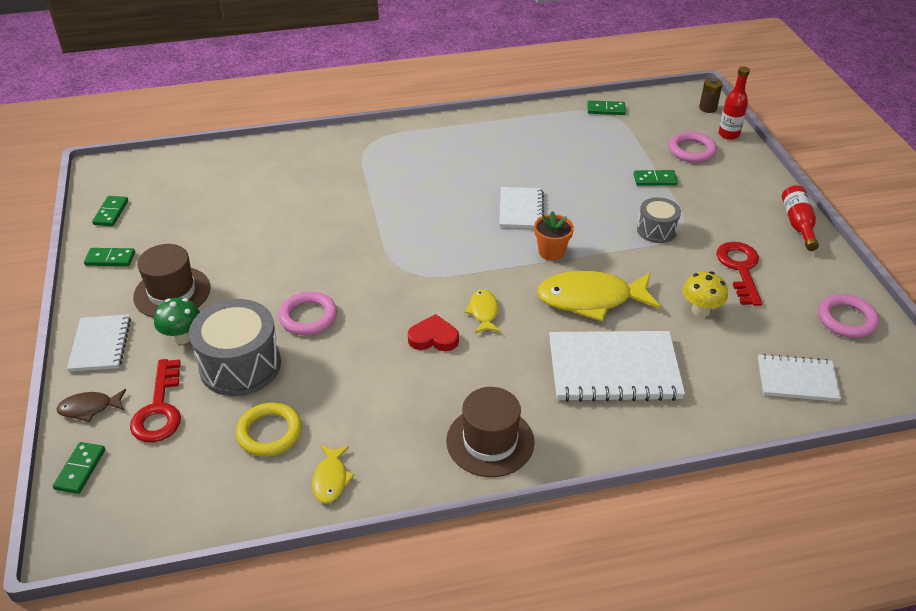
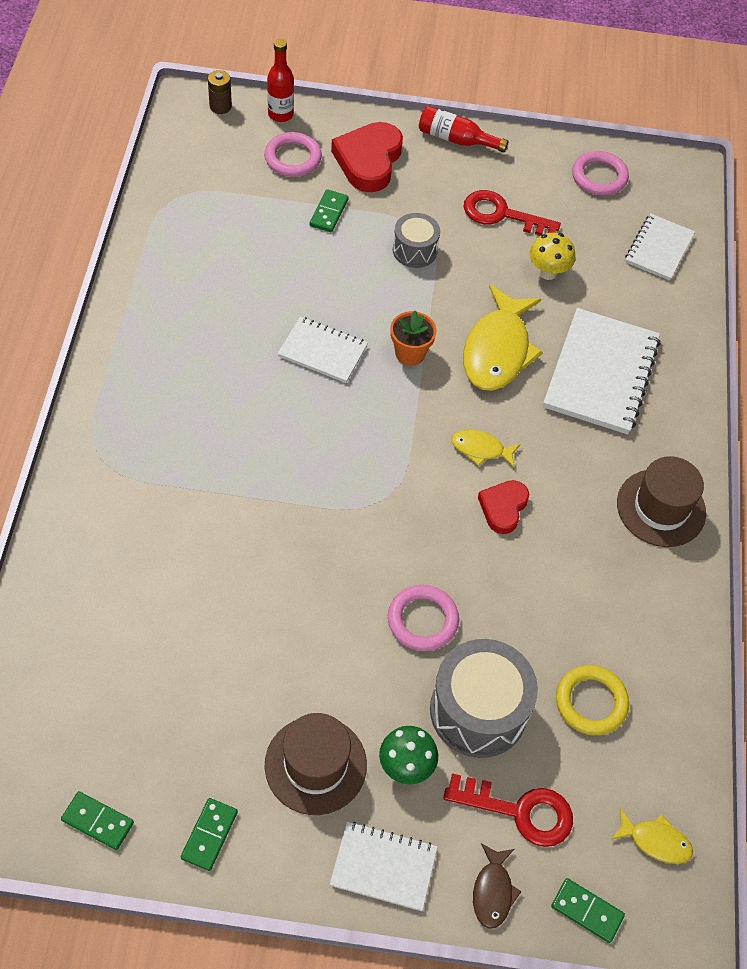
camera: 75 degrees left, 15 degrees up
yellow fish [312,445,355,503] -> yellow fish moved to [610,808,693,864]
green domino [587,100,626,115] -> none
none -> red heart [331,122,403,192]

